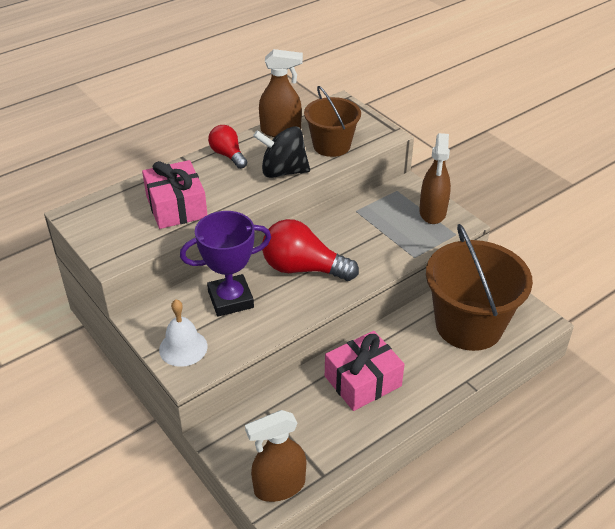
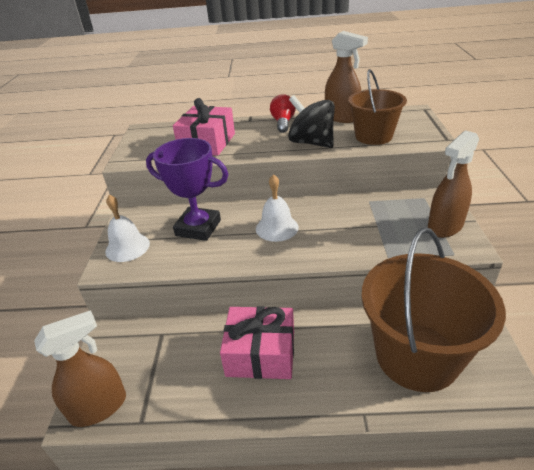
camera: 40 degrees right, 5 degrees down
brown spray bottle [245,410,306,502] -> brown spray bottle turned 135 degrees clockwise [34,310,126,427]
red light bulb [262,219,359,281] -> white bell [256,174,299,242]

